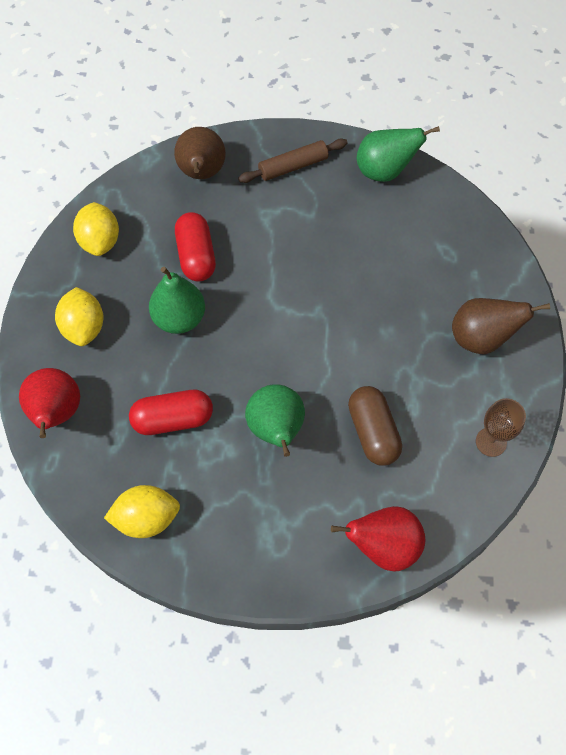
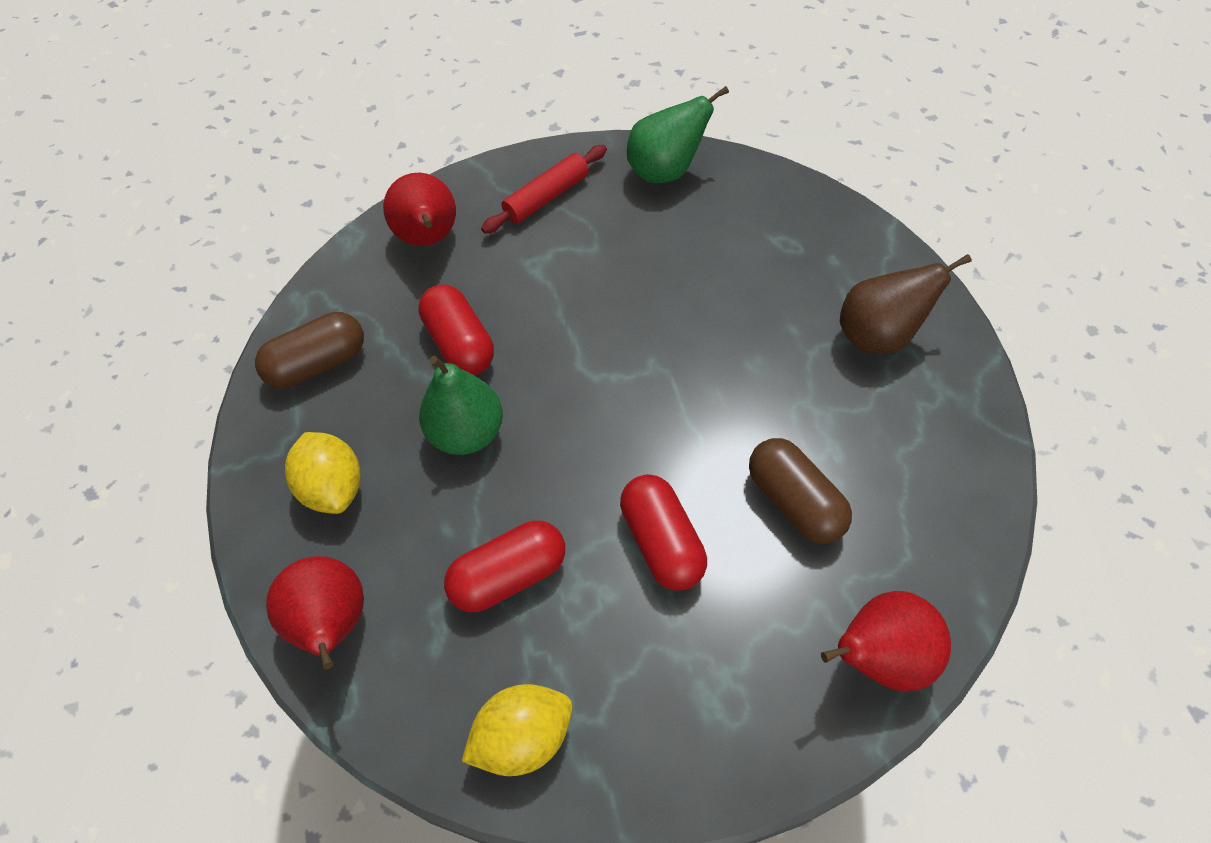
camera: 15 degrees left, 5 degrees down
yellow lemon [73,202,119,256] -> brown capsule [255,312,364,388]
brown pear [174,127,226,179] -> red pear [383,173,456,246]
brown rolling pin [238,138,348,183] -> red rolling pin [481,145,607,233]
green pear [245,384,305,457] -> red capsule [620,474,707,591]
brown goblet [476,398,526,457] -> none

